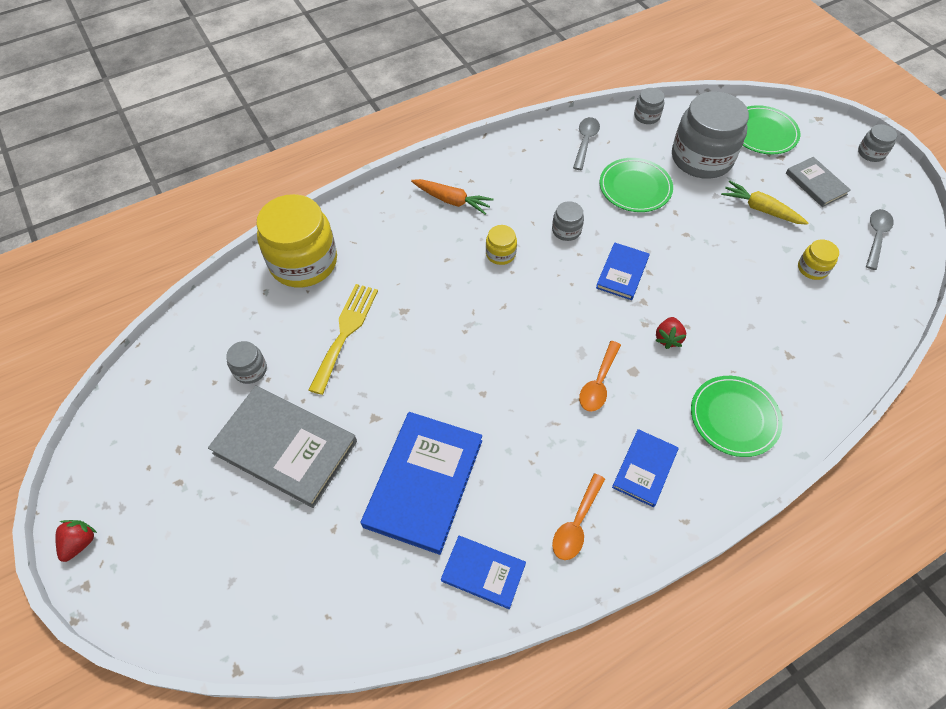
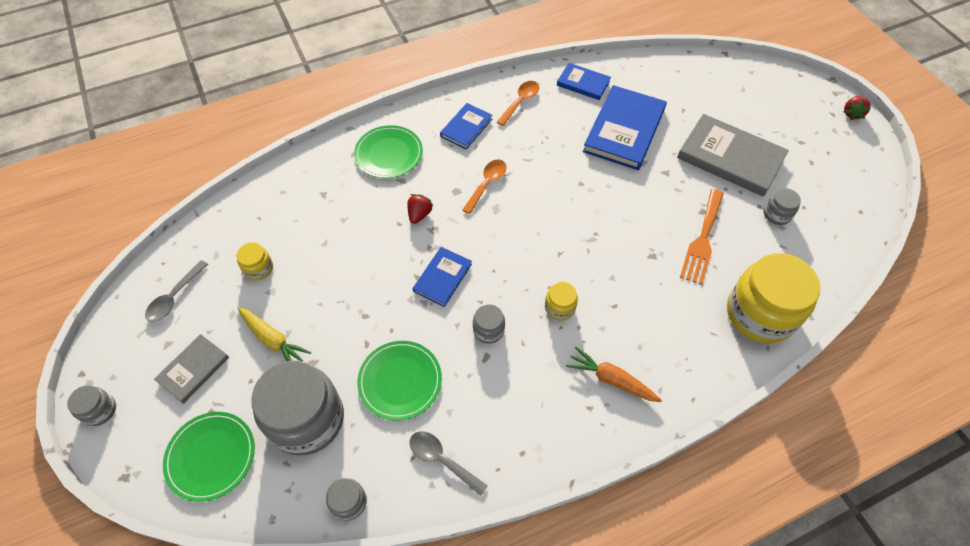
camera: 175 degrees left, 0 degrees up
yellow fork [309,284,378,395] -> orange fork [680,189,724,285]
grey spoon [573,117,600,170] -> grey spoon turned 105 degrees clockwise [409,431,488,496]
grey book [786,157,851,207] -> grey book turned 60 degrees clockwise [154,334,229,404]

